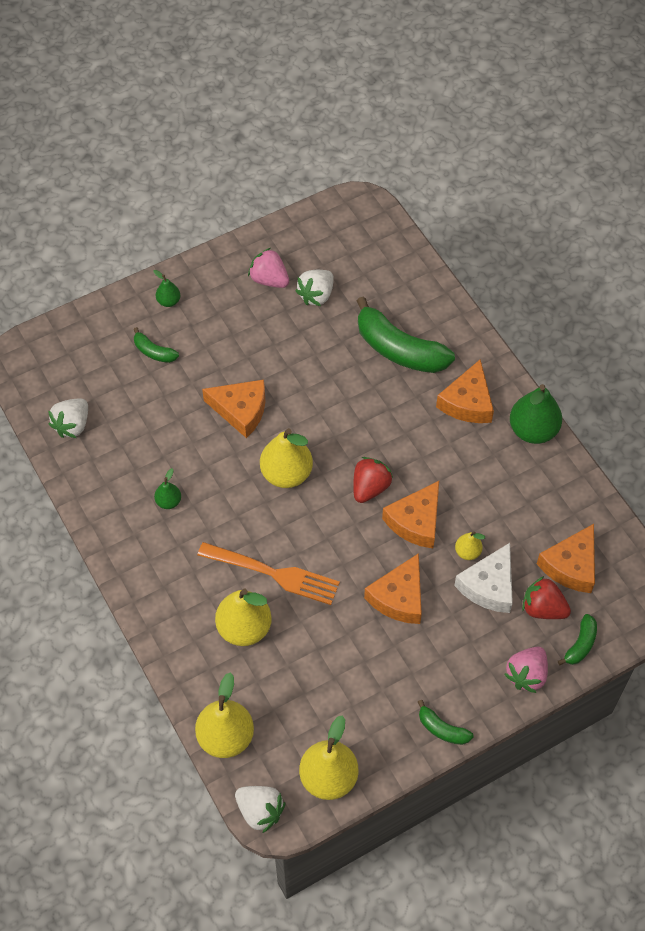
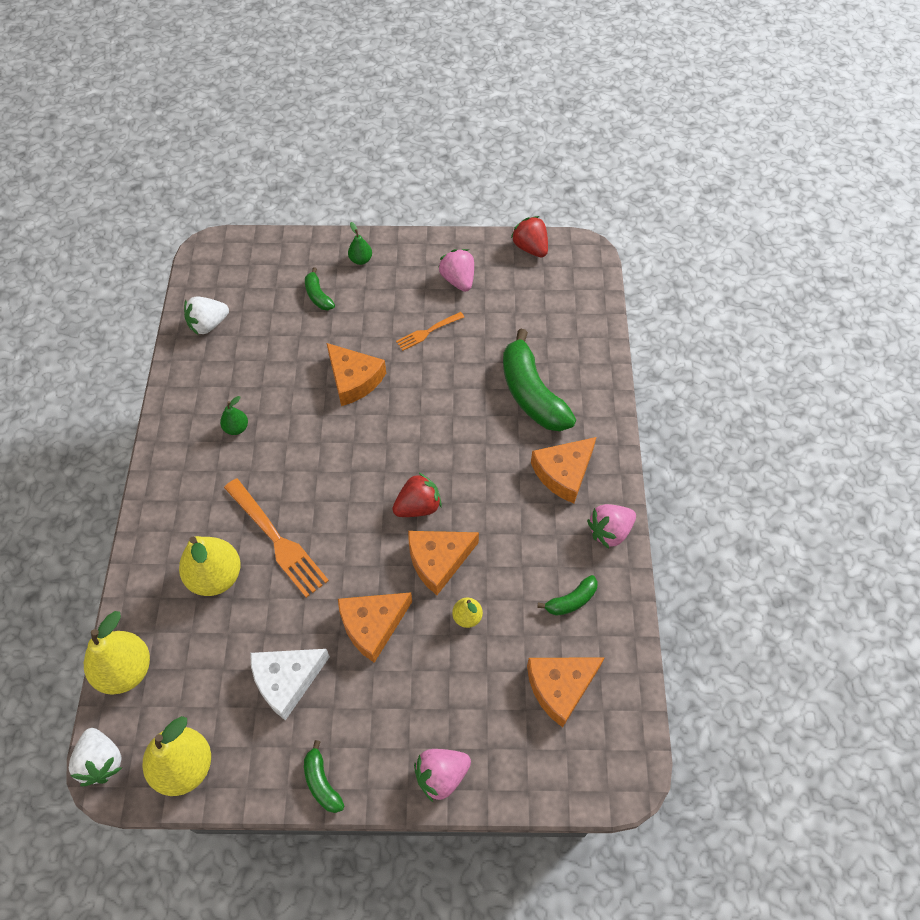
camera: 30 degrees right, 0 degrees up
yellow pear [260,428,313,488] -> none
white strawberry [295,270,334,306] -> none
white cheese [454,543,513,613] -> white cheese moved to [250,649,330,721]
green pear [510,384,562,444] -> pink strawberry [587,504,636,549]
red strawberry [522,576,571,619] -> red strawberry moved to [511,216,548,257]
green banana [558,614,597,665] -> green banana moved to [537,575,598,616]
none -> orange fork [396,312,464,351]

